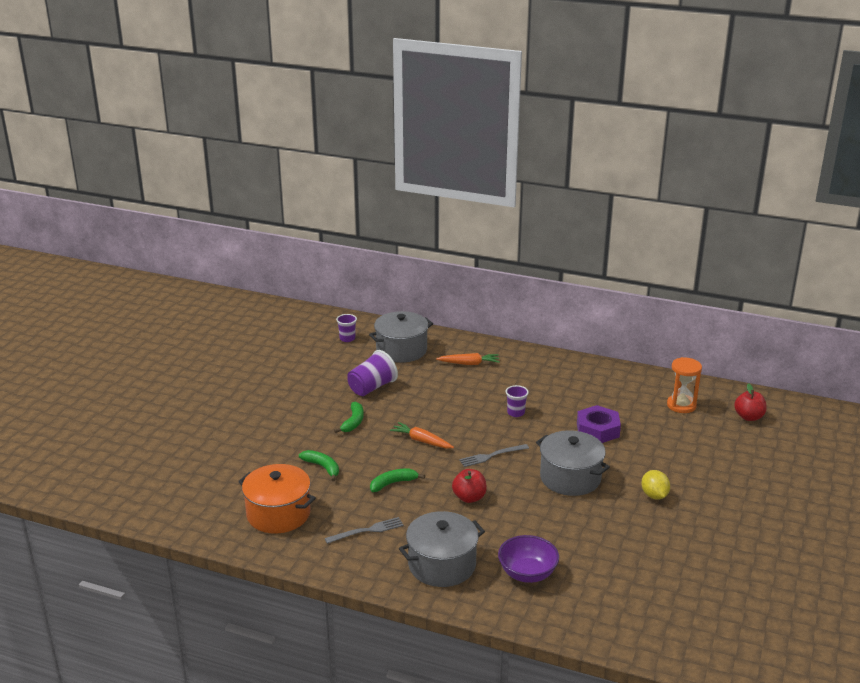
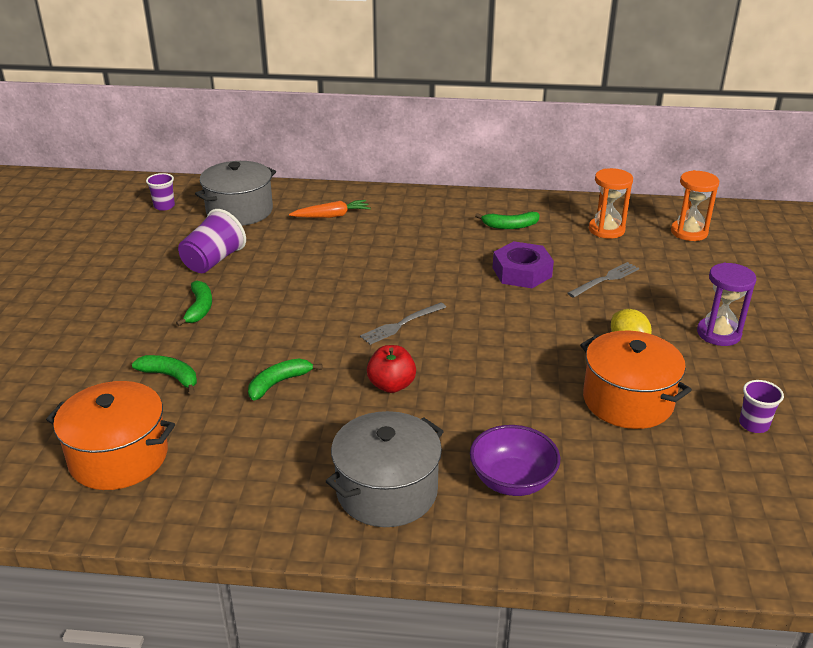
camera: 15 degrees left, 5 degrees up
grey fork [325,517,404,544] -> grey fork moved to [568,262,639,298]
orange carrot [390,422,454,449] -> none
purple cup [506,385,529,417] -> purple cup moved to [739,380,784,433]
grey pot [536,430,610,496] -> none
red apple [734,383,767,421] -> orange hourglass [671,170,719,241]
none -> green banana [475,212,539,229]
none -> orange pot [580,331,692,429]
none -> purple hourglass [697,263,757,346]

